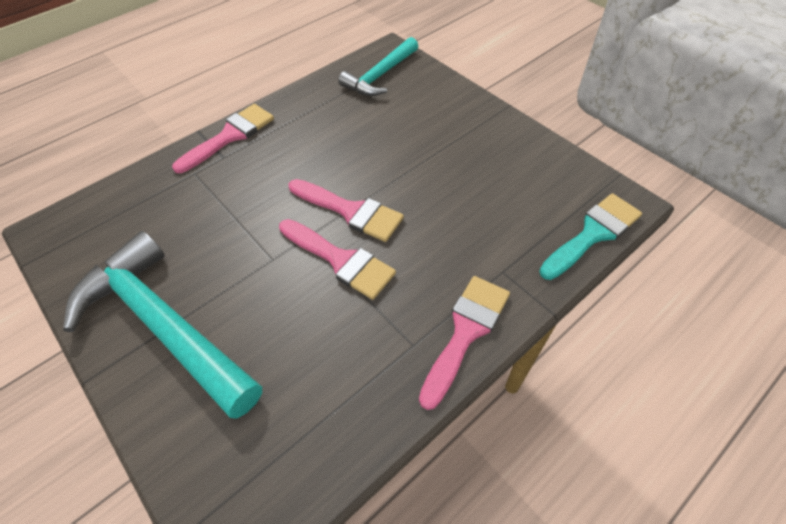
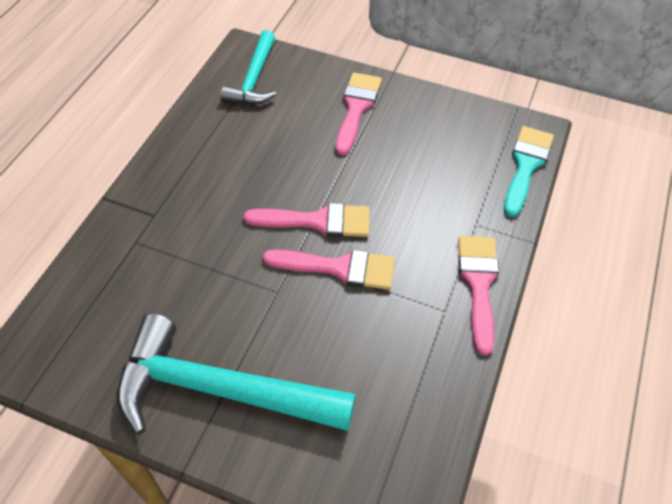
camera: 30 degrees left, 0 degrees up
pink brush [172,104,274,173] -> pink brush moved to [336,73,382,155]

